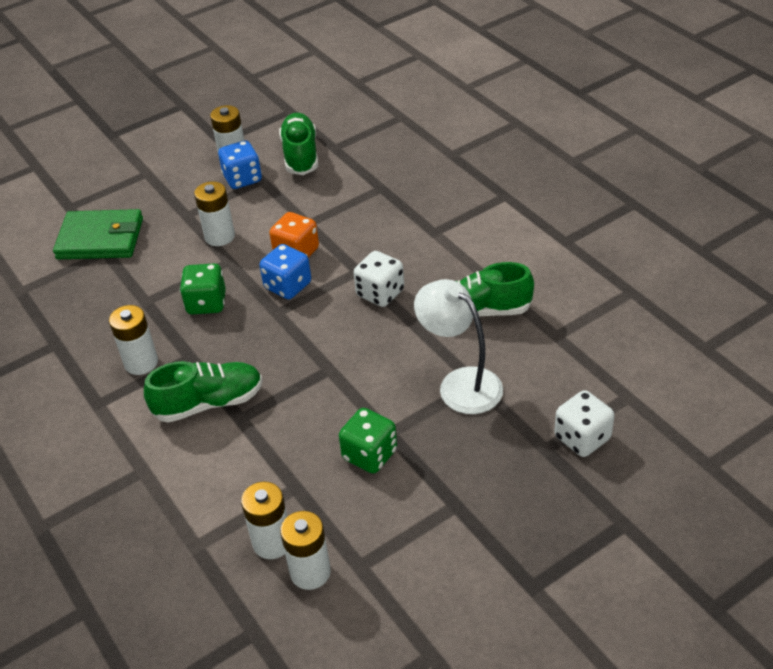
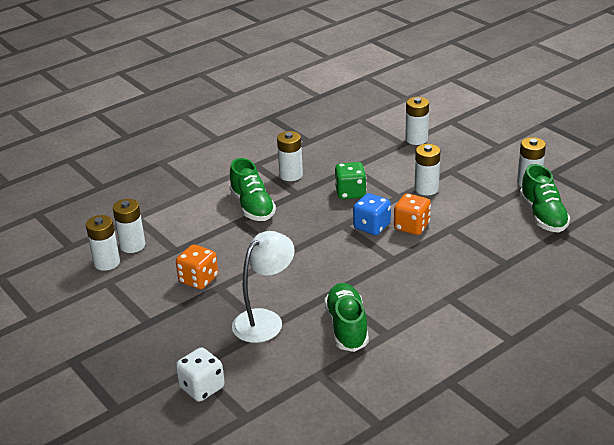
camera: 85 degrees right, 10 degrees down
green wallet [53,209,143,259] -> white battery [405,97,429,145]
blue dice [218,140,262,189] -> none
green shoe [279,113,318,175] -> green shoe turned 90 degrees clockwise [520,164,570,233]
green dice [339,408,397,474] -> orange dice [176,244,218,289]
white dice [354,251,404,307] -> none

